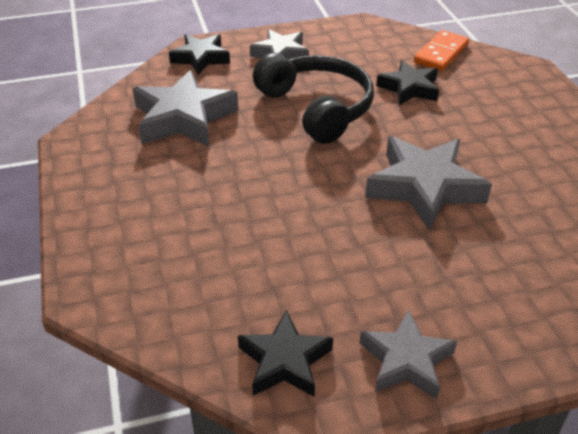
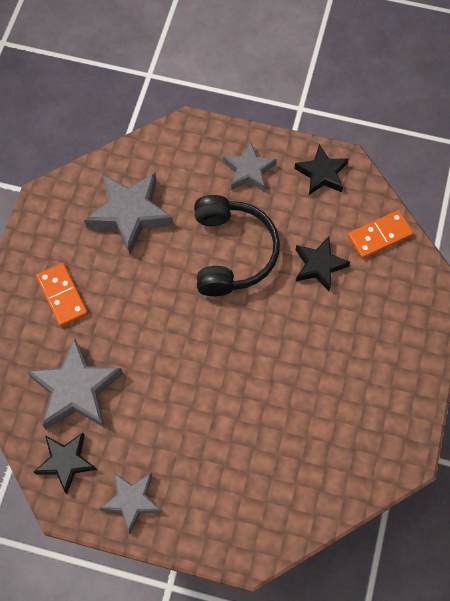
camera: 30 degrees right, 25 degrees up
black star [169,34,230,75] -> black star moved to [294,144,349,195]
grey star [365,136,492,230] -> grey star moved to [27,338,123,430]
none -> orange domino [36,263,88,327]

